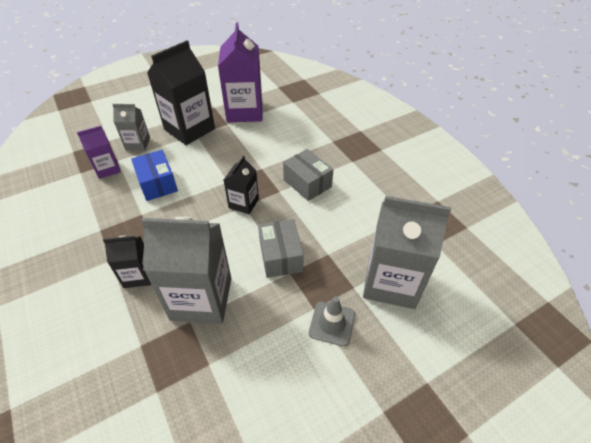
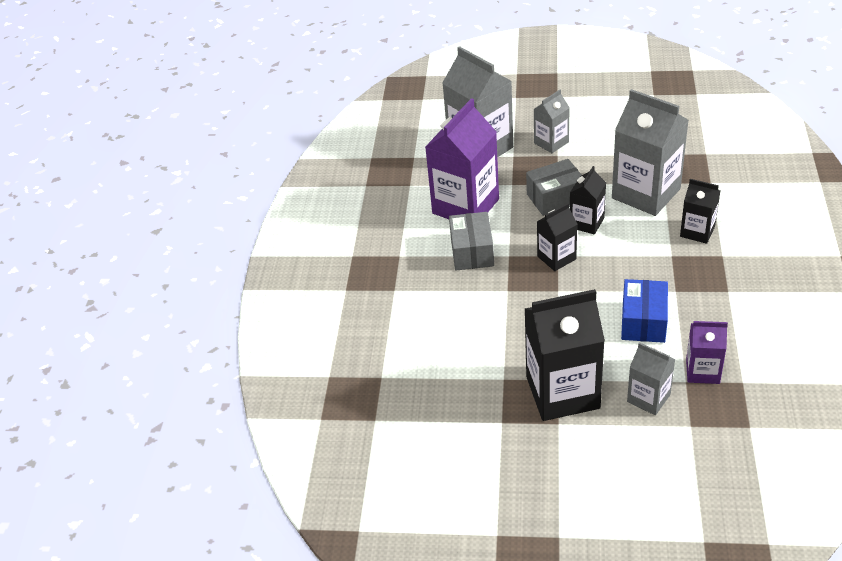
camera: 140 degrees left, 5 degrees down
purple carton [218,22,262,122] -> purple carton moved to [425,98,499,219]
grey box [258,219,304,278] -> grey box turned 45 degrees clockwise [526,159,582,216]
grey traffic cone [309,296,355,347] -> grey carton [534,90,570,153]
none -> black carton [570,166,606,235]

